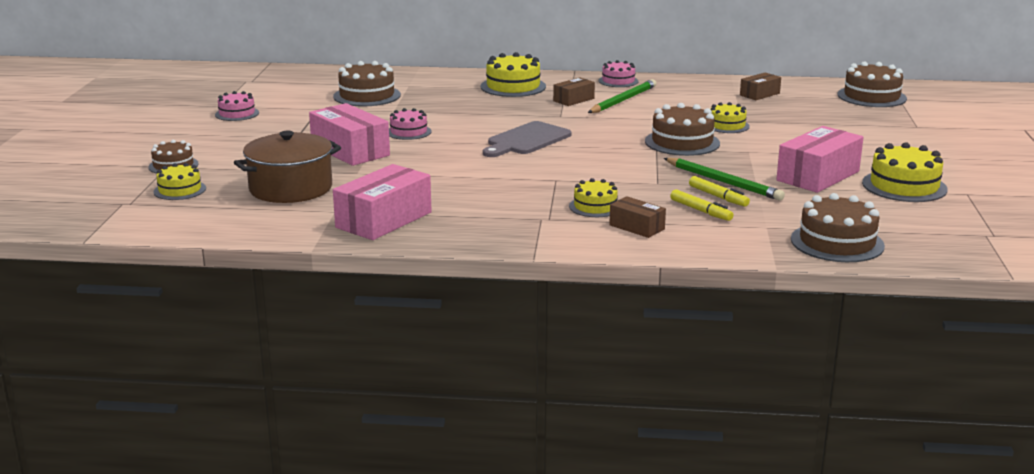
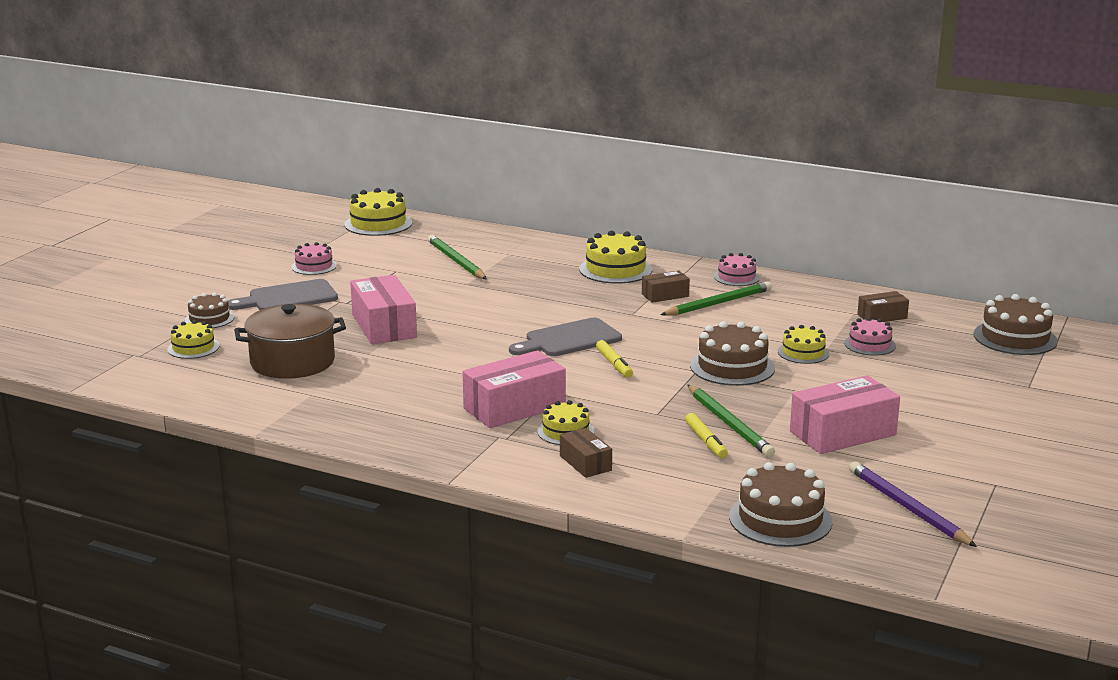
camera: 20 degrees right, 0 degrees up
brown cake [333,61,401,106] -> green pencil [428,235,487,279]
pink box [333,164,432,240] -> pink box moved to [462,350,566,428]
pink cake [389,108,431,140] -> pink cake moved to [844,317,896,356]
yellow marker [670,189,734,221] -> yellow marker moved to [596,340,633,378]
yellow cake [862,142,948,202] -> yellow cake moved to [344,188,412,236]
none -> grey cutting board [228,279,338,310]
none -> purple pencil [849,461,977,547]

